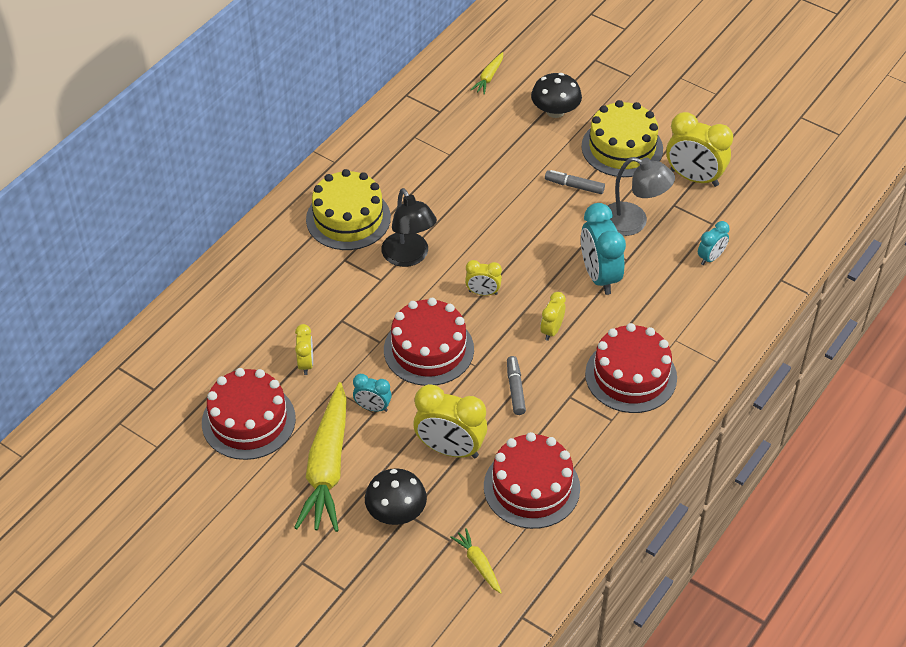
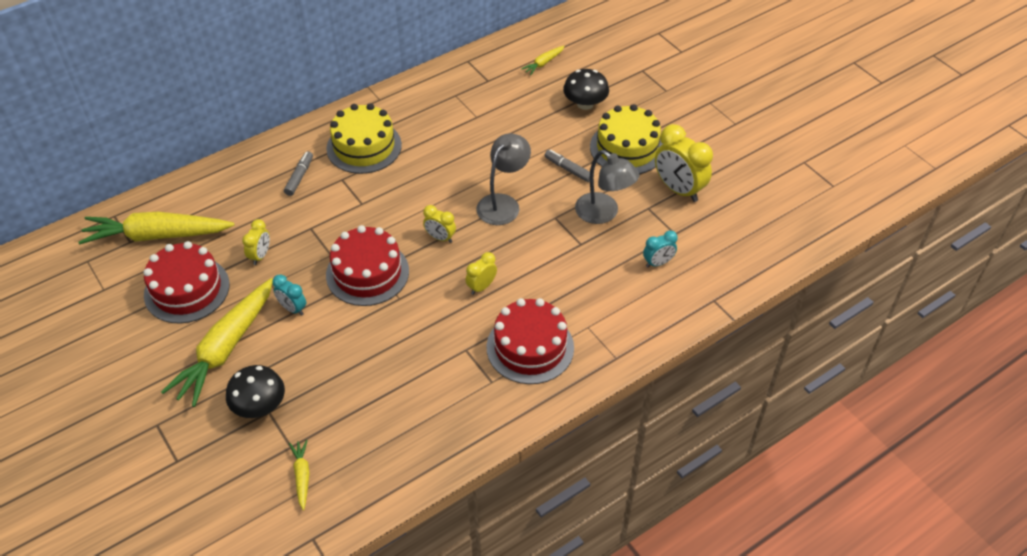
camera: 20 degrees right, 0 degrees up
black lamp [381,188,437,267] -> none
yellow clock [413,384,487,458] -> none
red cake [484,432,580,529] -> none
grey marker [507,356,526,415] -> grey marker moved to [284,151,313,196]
turquoise clock [581,203,626,295] -> none
none -> yellow carrot [79,212,235,244]
none -> grey lamp [476,133,531,225]

